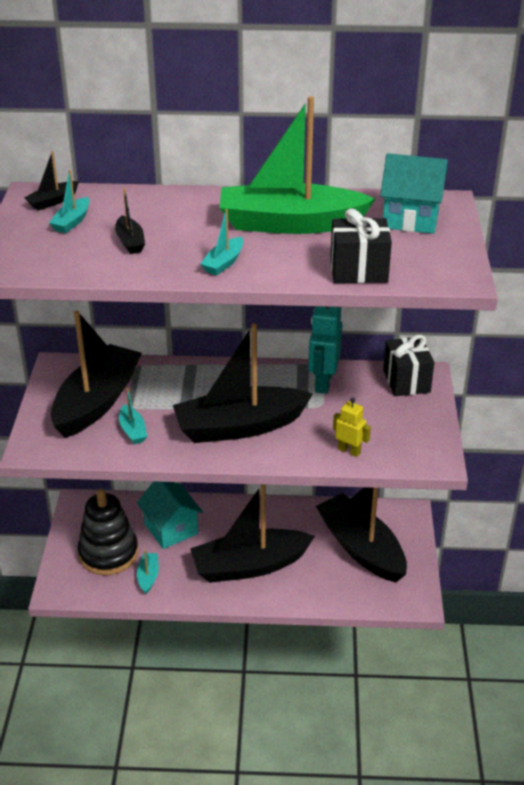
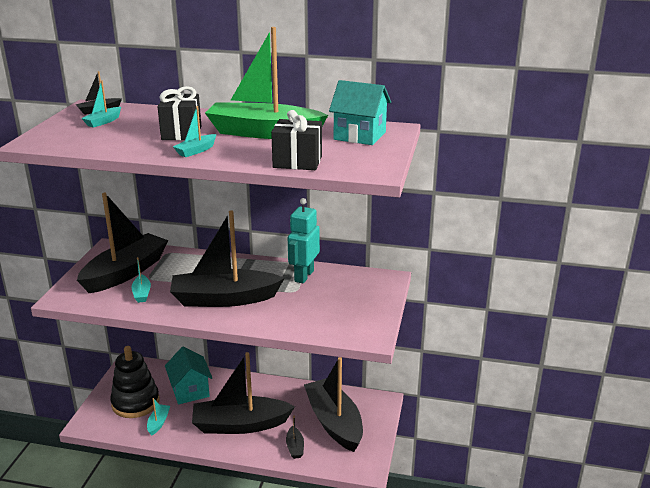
camera: 10 degrees right, 10 degrees down
black boat [115,189,145,254] -> black boat moved to [286,415,304,459]
yellow robot [333,398,371,457] -> none
black gift [383,335,434,396] -> black gift moved to [158,86,201,140]

